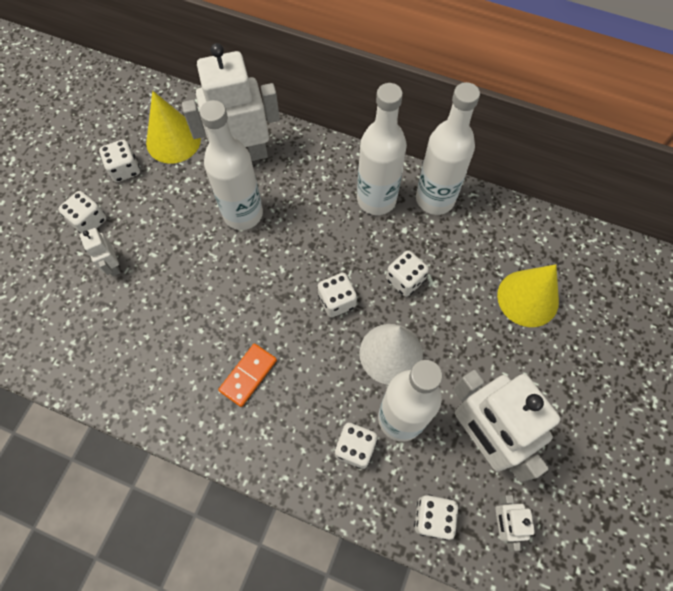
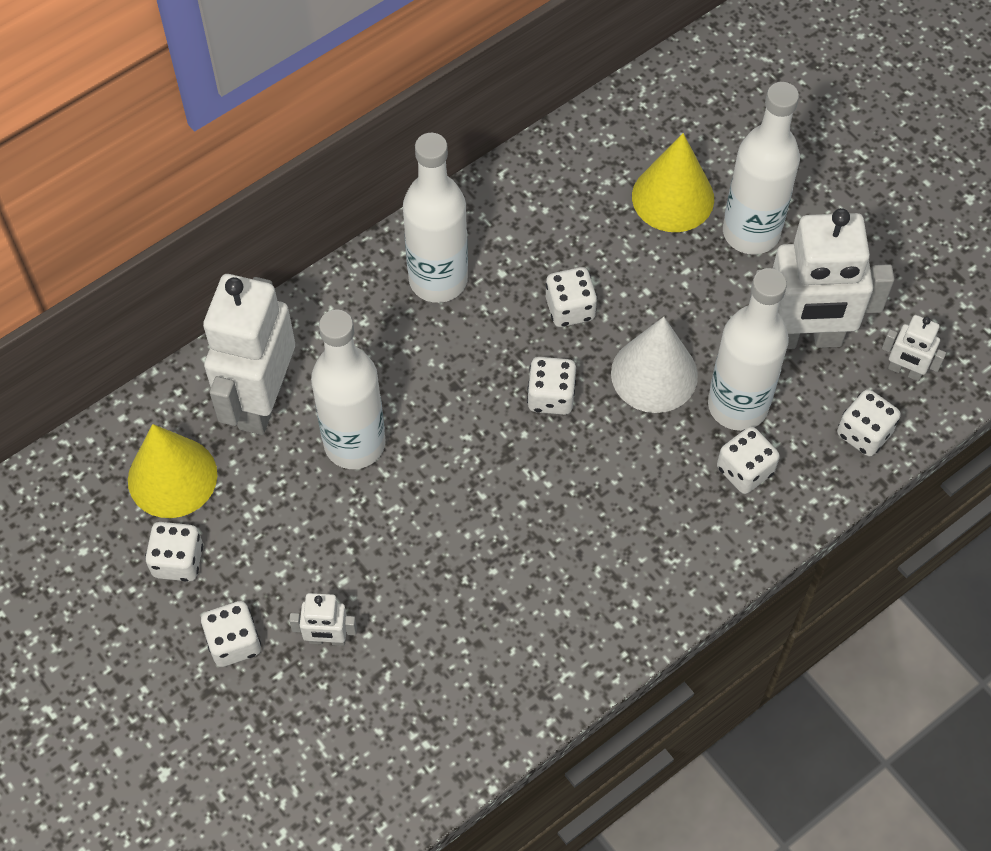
camera: 60 degrees left, 5 degrees down
orange domino [218,344,277,407] -> none
white bottle [416,82,480,215] -> white bottle moved to [723,82,800,255]

